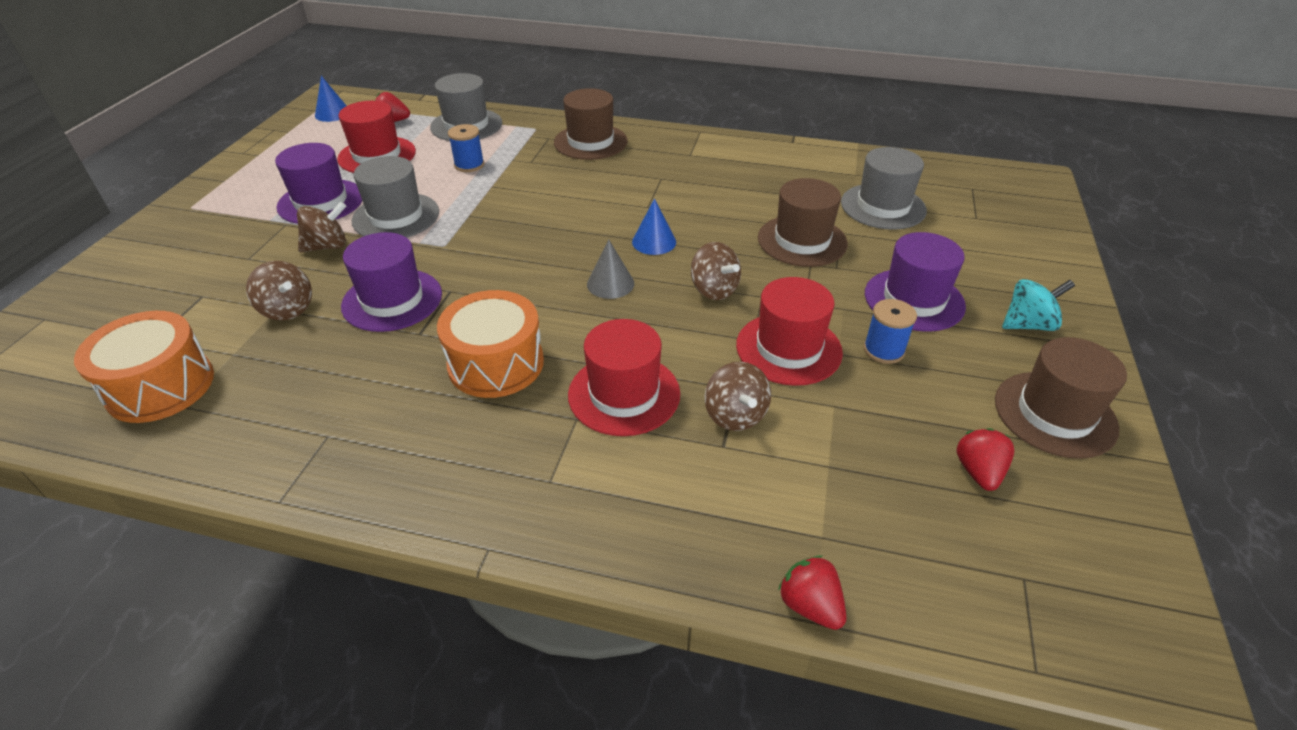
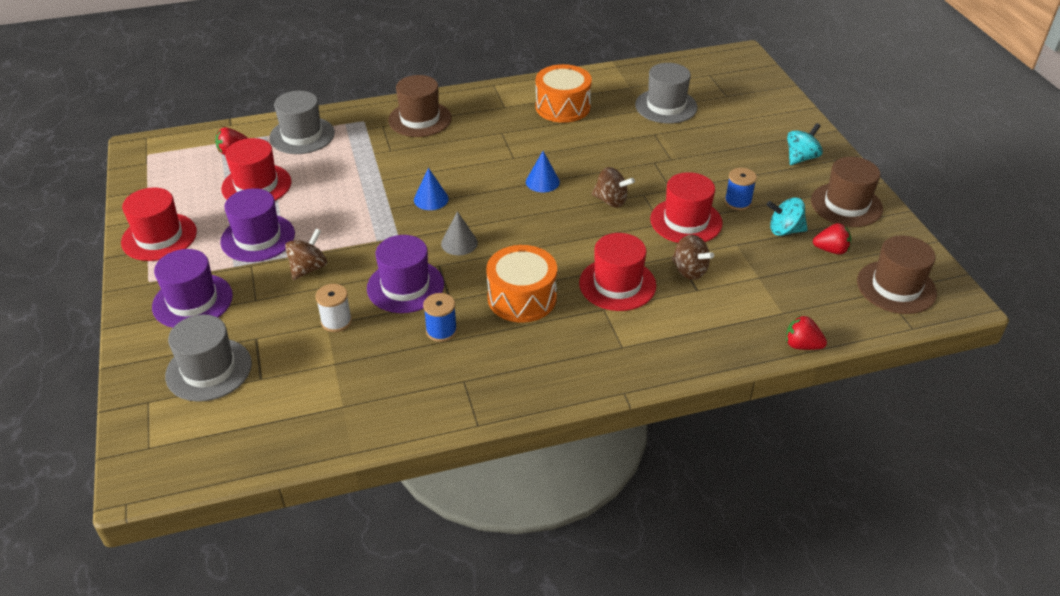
camera: 30 degrees left, 0 degrees up
orange drum [74,311,214,423] -> orange drum moved to [536,64,592,123]
brown spinning top [246,261,312,320] -> white spool [316,284,352,332]
blue cone [315,76,347,122] -> blue cone moved to [414,168,449,210]
grey hat [351,156,439,238] -> grey hat moved to [165,315,252,402]
blue spool [448,124,484,172] -> blue spool moved to [423,293,457,342]
grey cone [587,239,634,299] -> grey cone moved to [441,211,478,255]
brown hat [758,178,848,267] -> brown hat moved to [857,235,937,314]
purple hat [865,232,966,332] -> purple hat moved to [152,249,233,328]
red strawberry [956,428,1015,491] -> red strawberry turned 120 degrees clockwise [813,223,851,255]
none -> red hat [121,187,197,261]
none -> turquoise spinning top [767,197,808,236]

